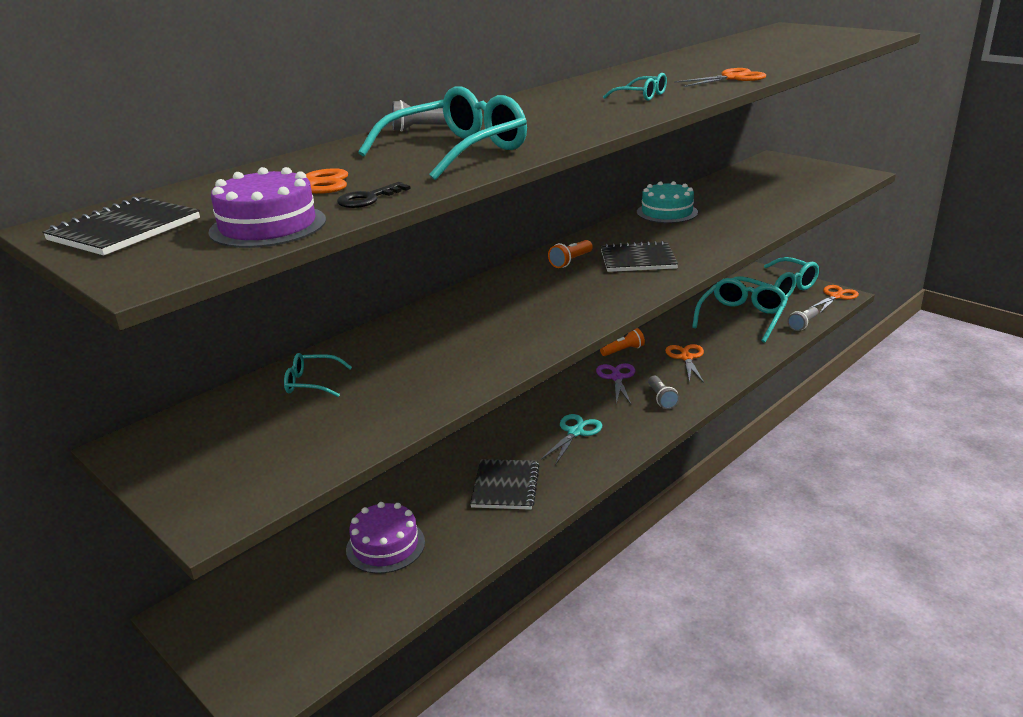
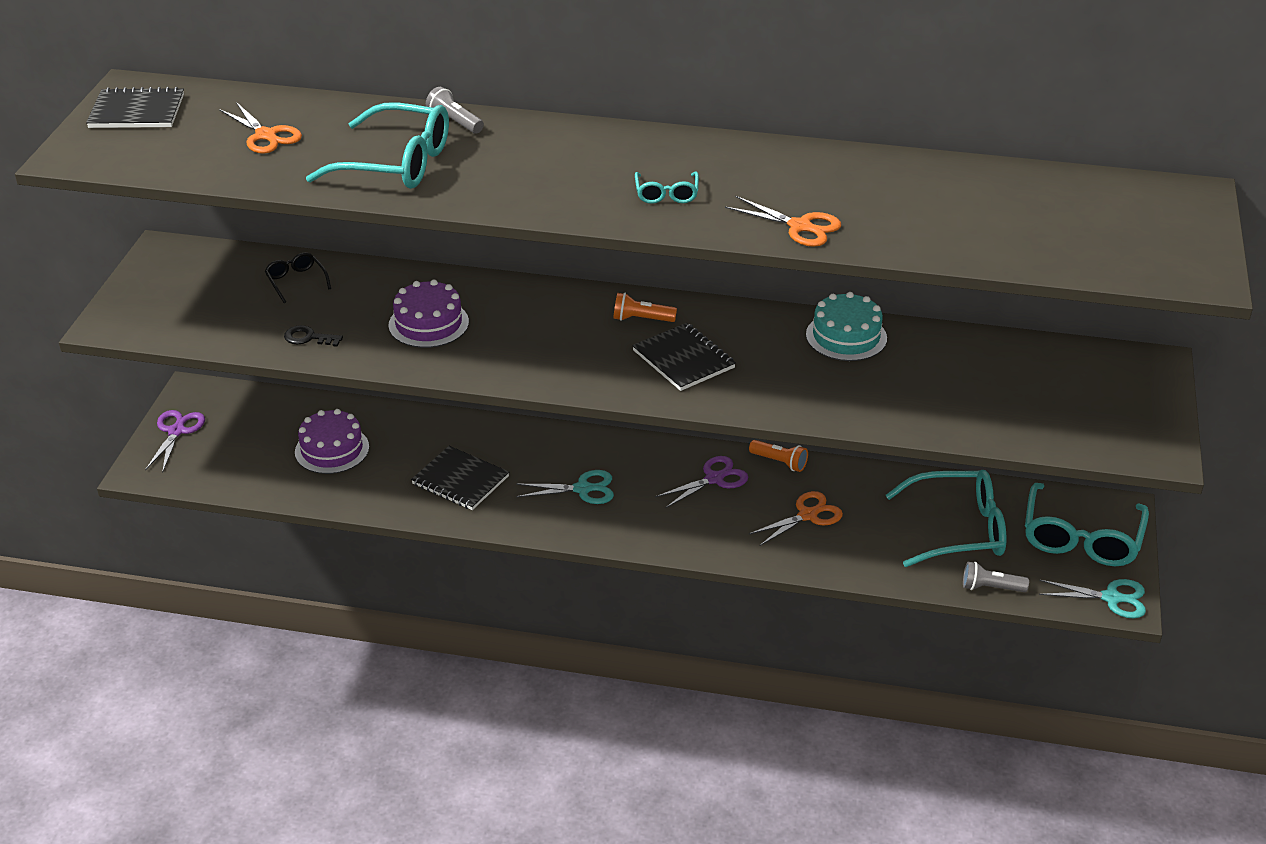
camera: 55 degrees right, 10 degrees up
purple cake [208,167,326,248] -> purple cake moved to [388,280,469,348]
turquoise glasses [284,353,352,397] -> black glasses [265,252,331,303]
black key [337,182,411,208] -> black key moved to [284,325,343,347]
black notebook [470,459,540,510] -> black notebook turned 60 degrees clockwise [411,446,509,510]
grey flashlight [648,375,679,409] -> none
orange scissors [808,285,859,313] -> turquoise scissors [1039,579,1146,619]
none -> purple scissors [145,410,205,473]

